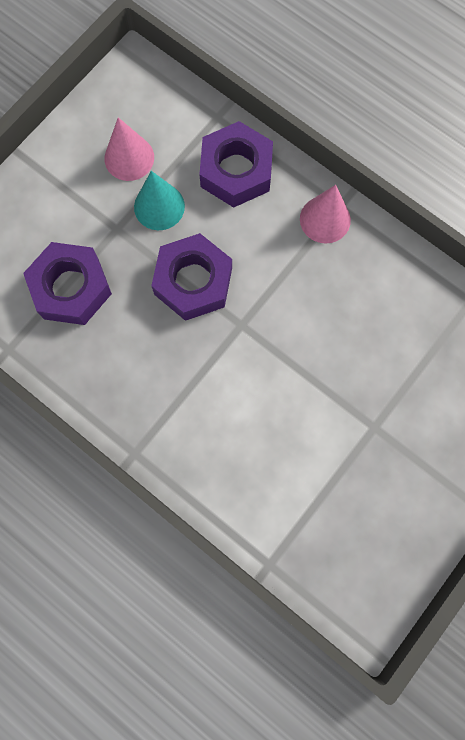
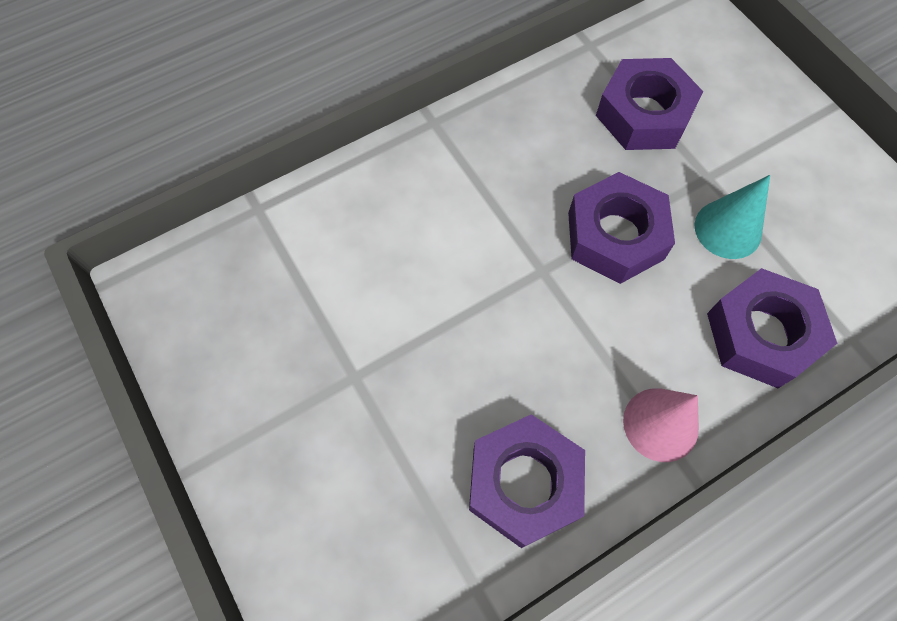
camera: 110 degrees right, 10 degrees down
pink cone [105,117,154,181] -> none
none -> purple nut [469,414,585,548]

